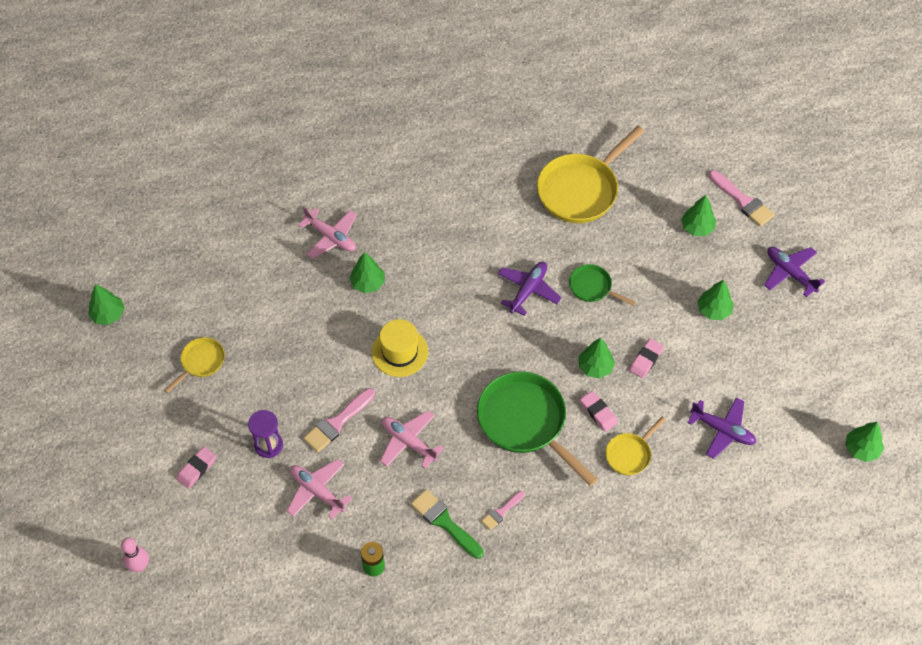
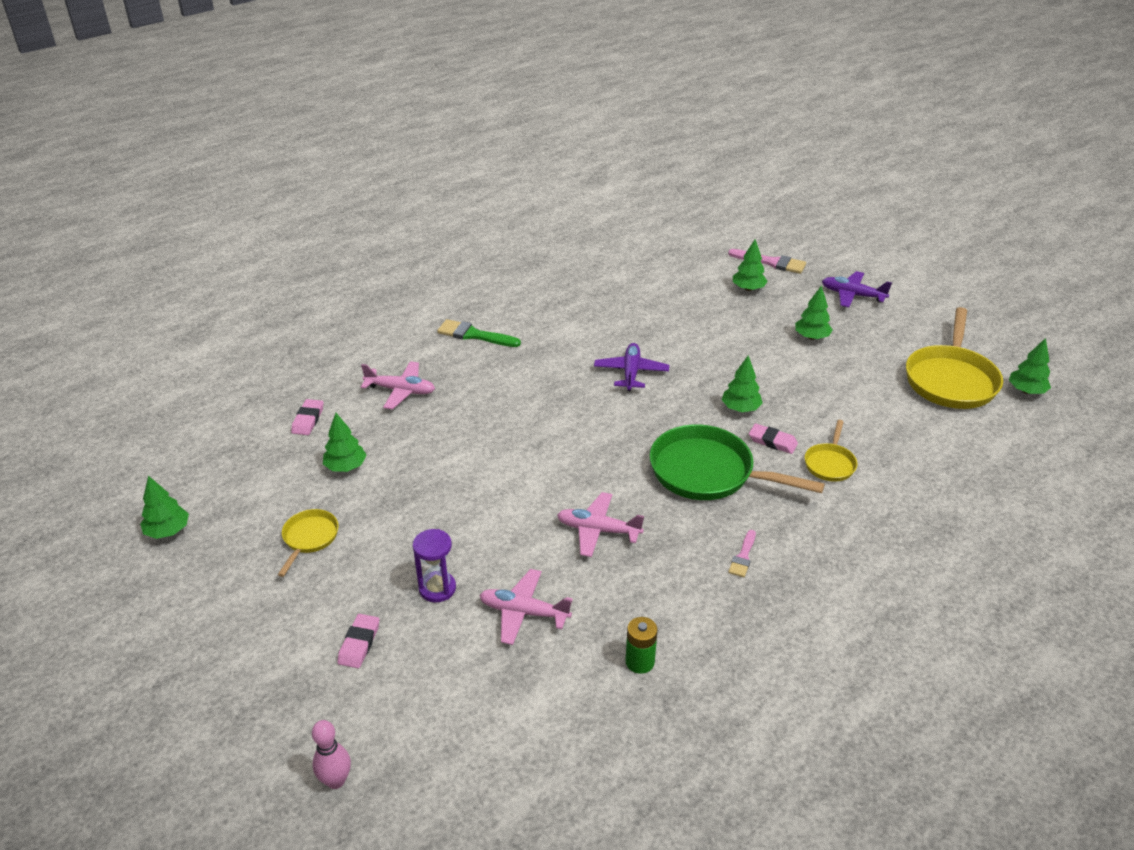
camera: 25 degrees left, 20 degrees down
pink brush [303,388,375,452] -> none
green tree [349,252,385,293] -> green tree moved to [323,413,367,472]
yellow hat [372,319,428,377] -> none
green brush [411,489,484,559] -> green brush moved to [437,319,521,347]
yellow pan [537,126,645,223] -> yellow pan moved to [906,307,1003,409]
green pan [569,264,636,306] -> none
pink eraser [629,338,664,378] -> pink eraser moved to [291,399,324,435]
purple plane [687,397,756,459] -> none

